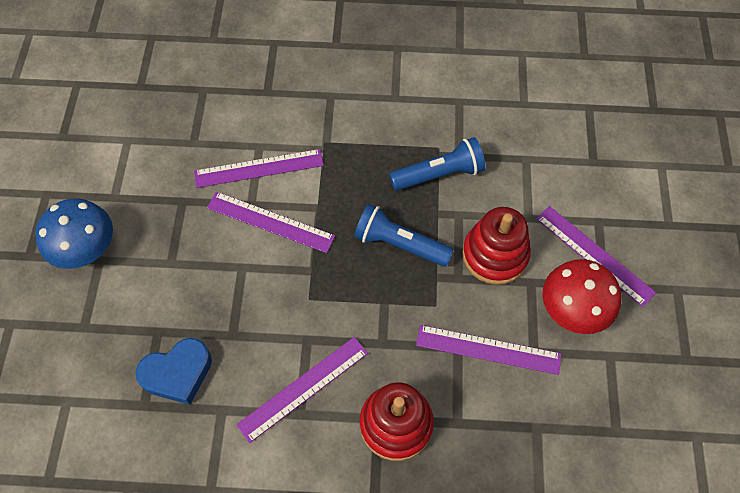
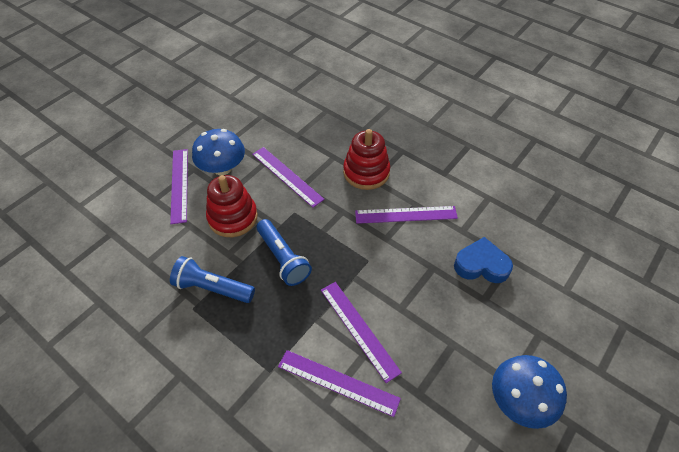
camera: 145 degrees left, 10 degrees down
red mushroom [542,259,621,334] -> blue mushroom [192,129,245,175]

